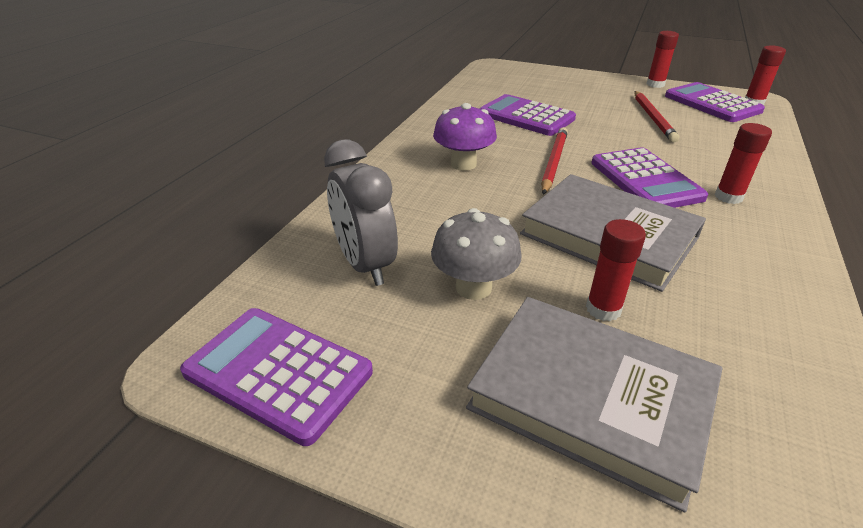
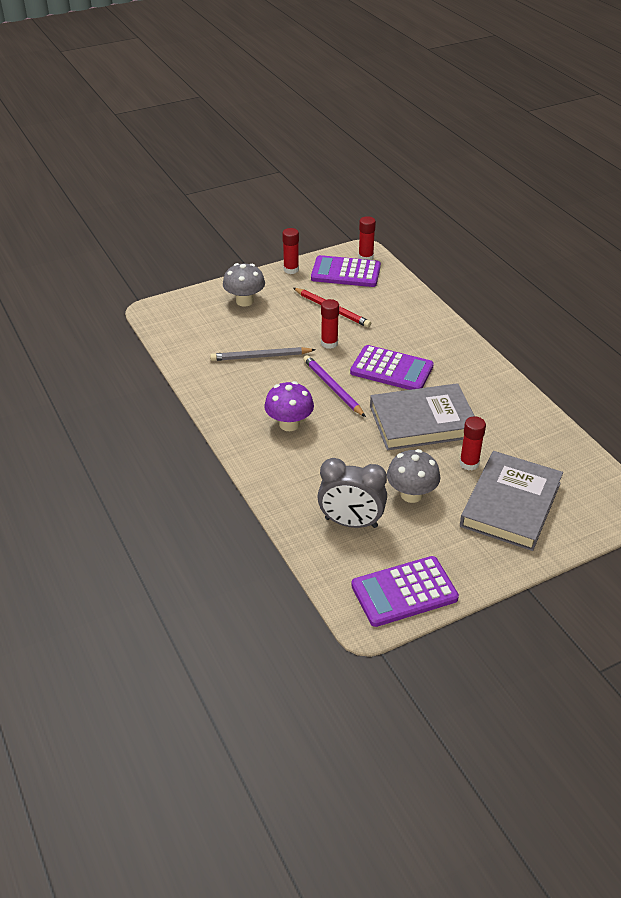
camera: 50 degrees left, 5 degrees up
grey book [466,297,722,513] -> grey book turned 45 degrees counterclockwise [460,451,563,551]
purple calculator [479,94,576,136] -> grey pencil [210,347,315,361]
red pencil [541,127,568,195] -> purple pencil [303,355,366,417]
red glue stick [715,123,772,204] -> red glue stick moved to [321,299,339,349]
none -> grey mushroom [223,263,265,307]

